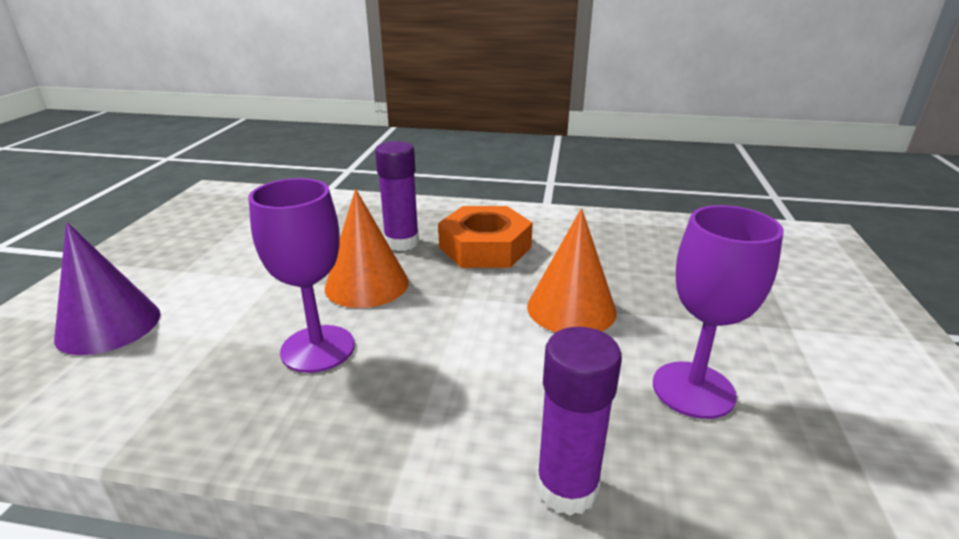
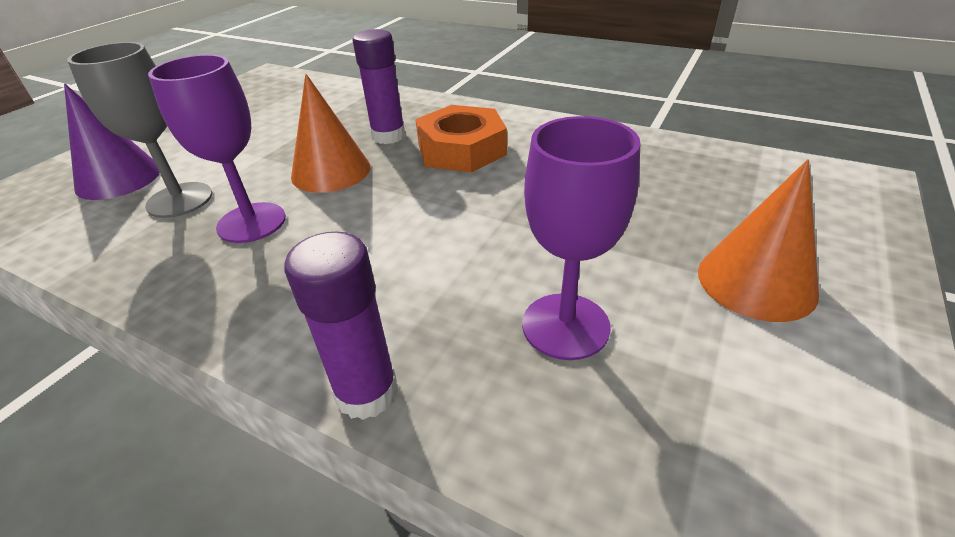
camera: 20 degrees right, 10 degrees up
orange cone [527,208,617,332] -> orange cone moved to [698,159,819,322]
none -> grey goblet [67,42,212,218]

